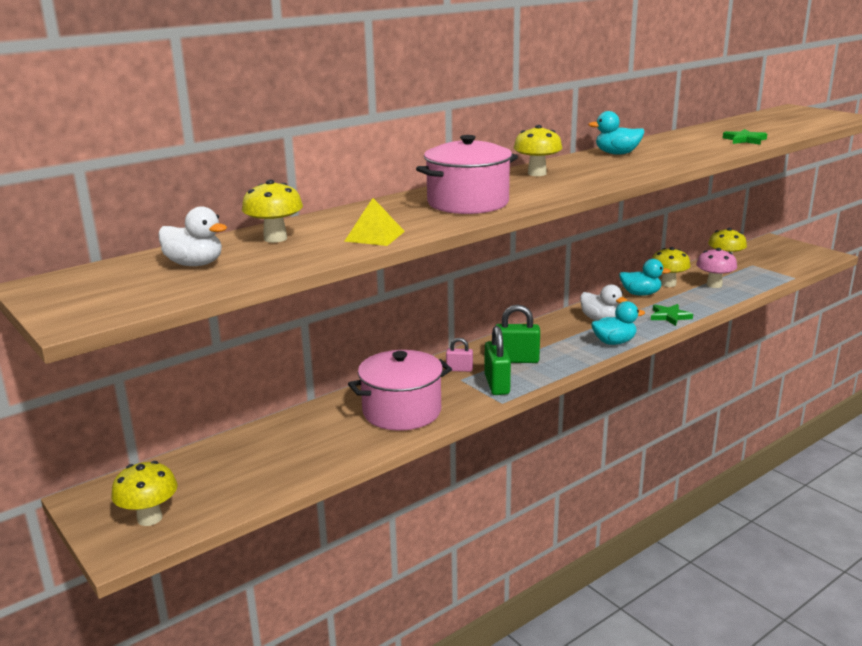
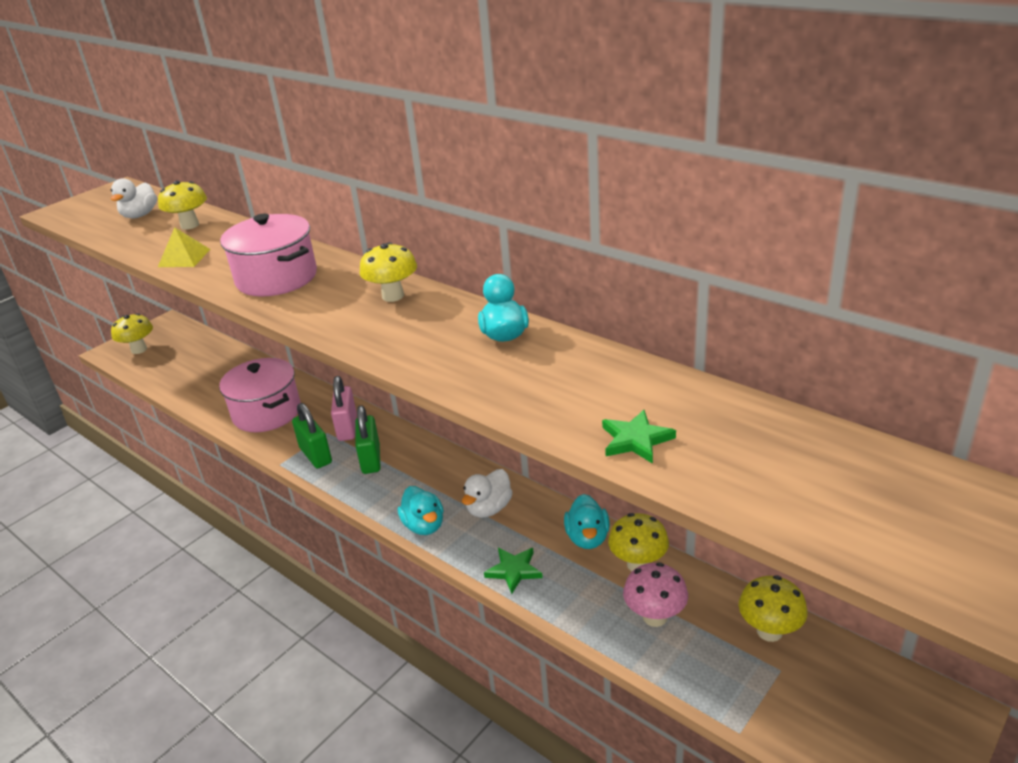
camera: 80 degrees right, 10 degrees up
pink padlock [446,338,473,372] -> pink padlock [331,376,357,441], size x1.74
green padlock [485,326,511,395] -> green padlock turned 75 degrees clockwise [292,403,332,469]

